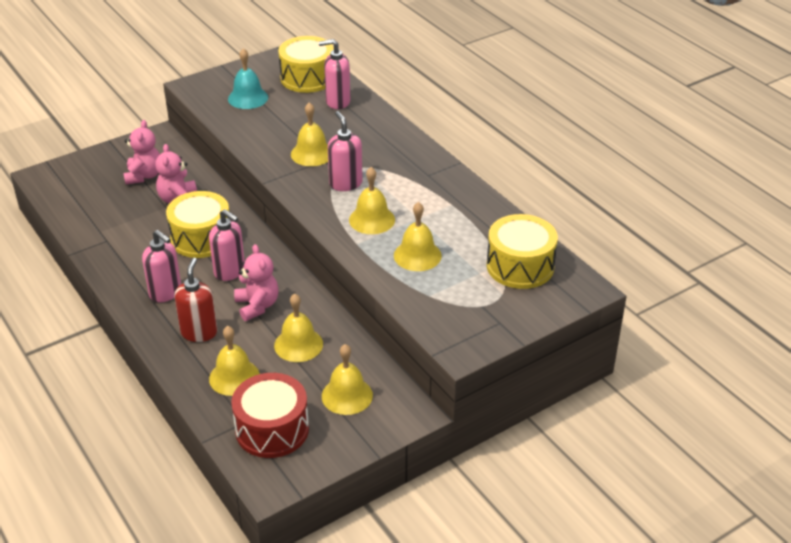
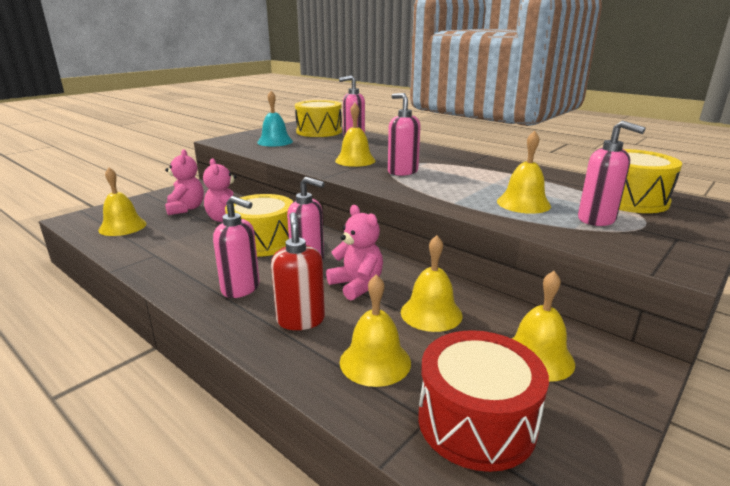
camera: 15 degrees left, 15 degrees down
yellow bell [349,167,395,234] -> yellow bell moved to [98,168,146,236]
none -> pink soap dispenser [578,120,646,226]

